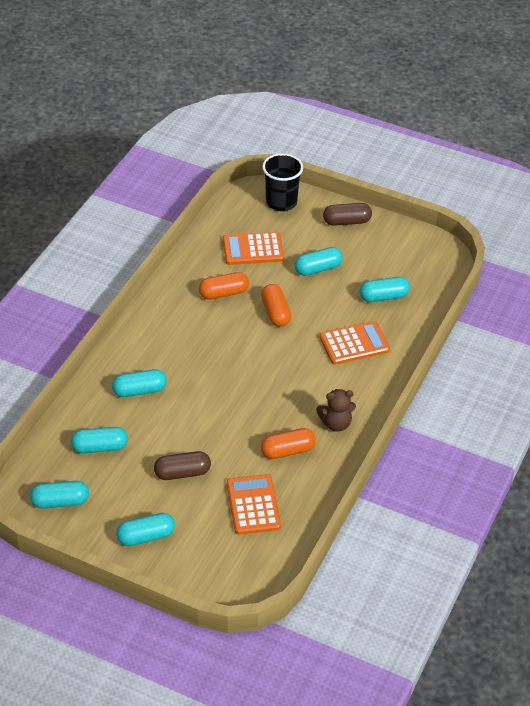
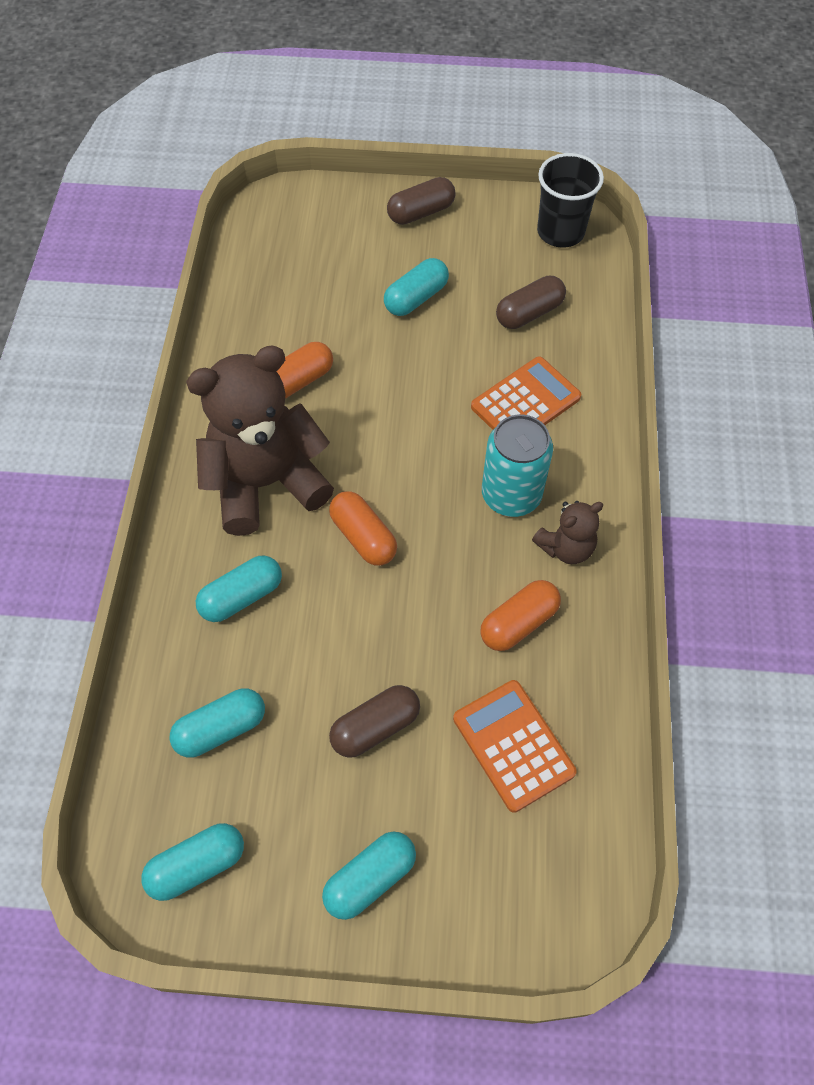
camera: 20 degrees left, 15 degrees up
orange calculator [223,232,284,265] -> none
orange capsule [261,284,291,327] -> orange capsule moved to [329,491,397,566]
black cup [262,153,303,211] -> black cup moved to [537,153,604,248]
turquoise capsule [359,277,410,302] -> brown capsule [496,276,566,329]
none -> brown teddy bear [186,345,334,536]
none -> turquoise can [482,414,553,517]

